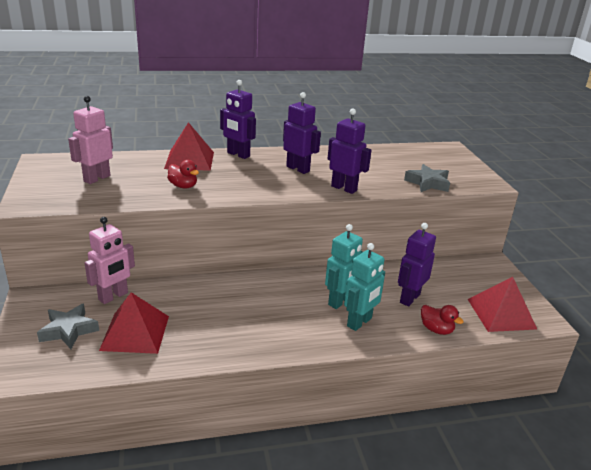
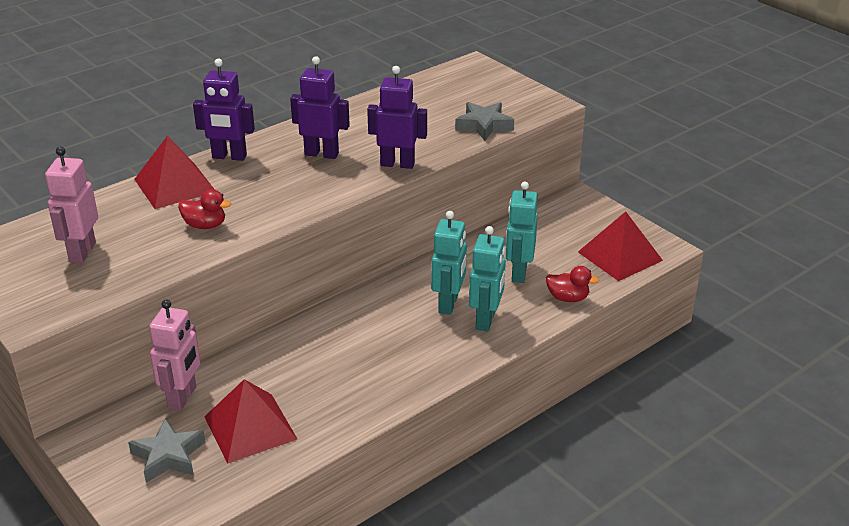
camera: 25 degrees left, 5 degrees up
purple robot [398,223,436,307] -> turquoise robot [506,182,538,283]

